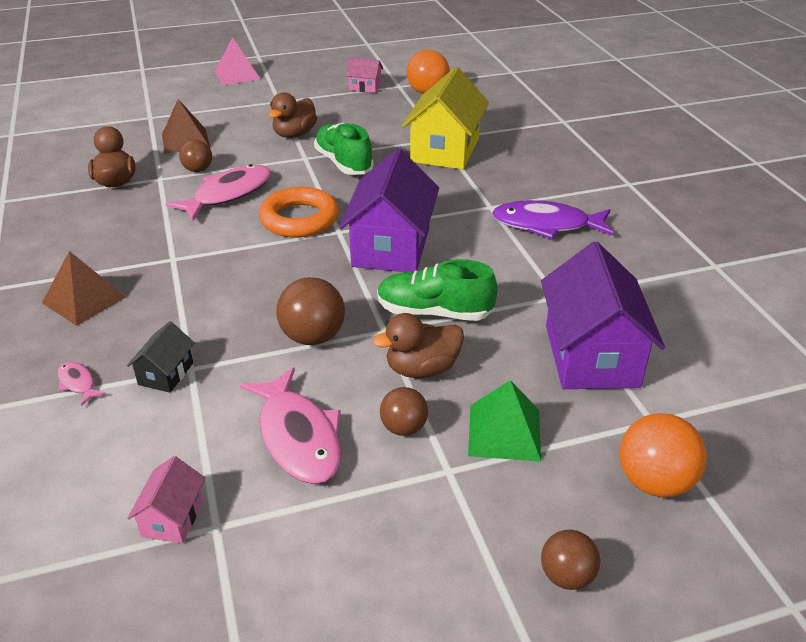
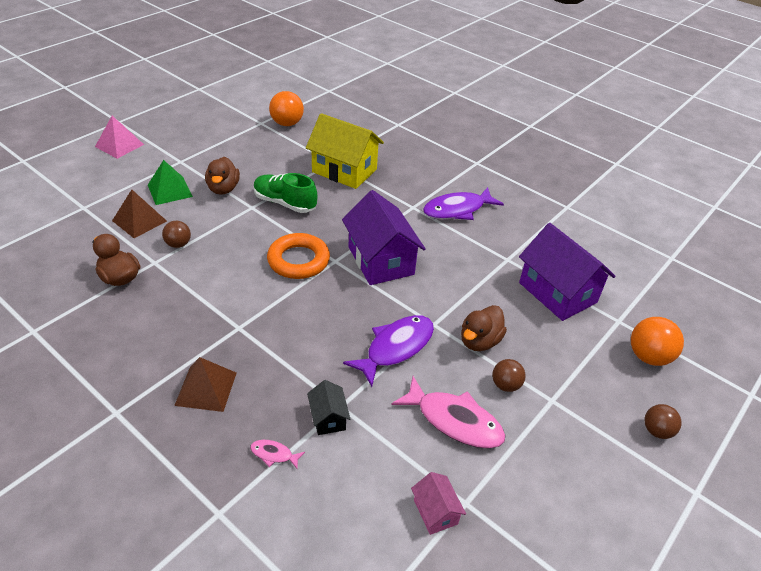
camera: 35 degrees left, 5 degrees up
pink fish [166,164,271,221] -> none
brown ball [276,277,345,345] -> purple fish [343,315,434,387]
pink house [346,57,383,93] -> none
green shoe [377,259,498,321] -> none
yellow house [402,67,489,170] -> yellow house turned 45 degrees counterclockwise [306,113,384,189]
green pyramid [468,380,541,462] -> green pyramid moved to [148,160,193,205]

